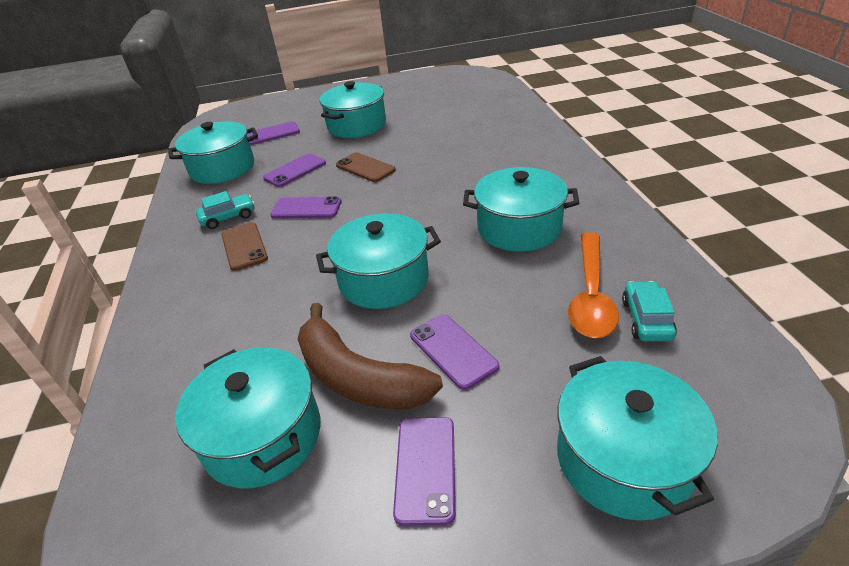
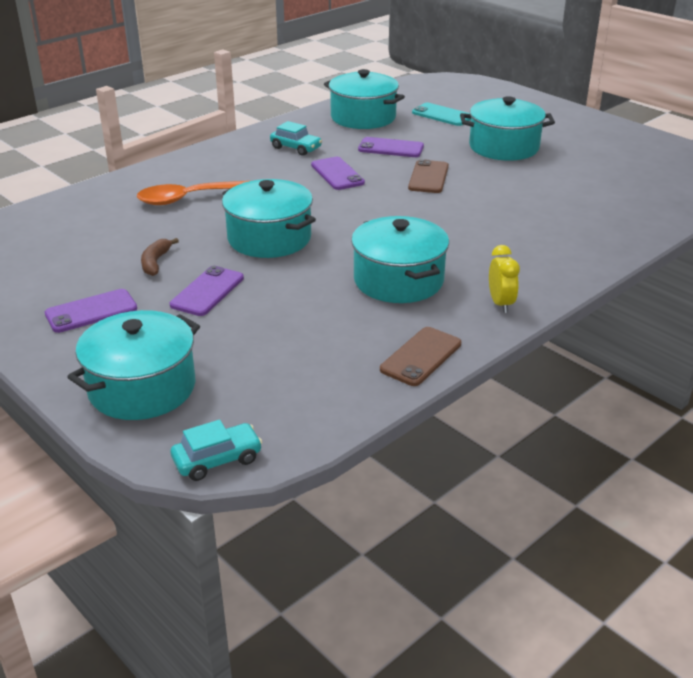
camera: 55 degrees right, 5 degrees down
turquoise pot [176,347,320,488] -> none
brown phone [221,222,268,271] -> brown phone moved to [380,327,461,386]
purple phone [247,121,300,145] -> turquoise phone [412,103,471,126]
brown banana [298,303,443,410] -> brown banana [141,238,179,276], size x0.46
orange spoon [568,233,619,338] -> orange spoon moved to [137,181,249,205]
turquoise car [622,281,677,341] -> turquoise car moved to [171,420,262,481]
none -> yellow clock [489,245,520,313]

